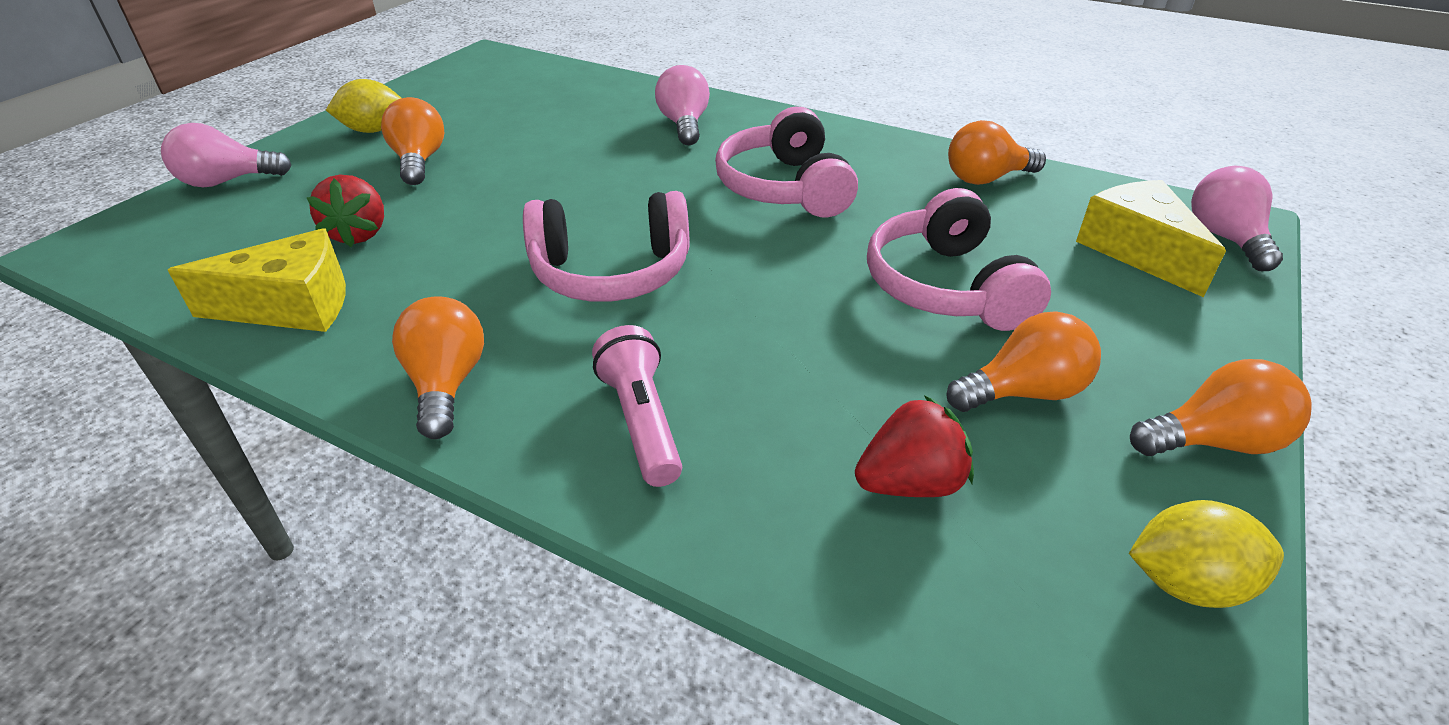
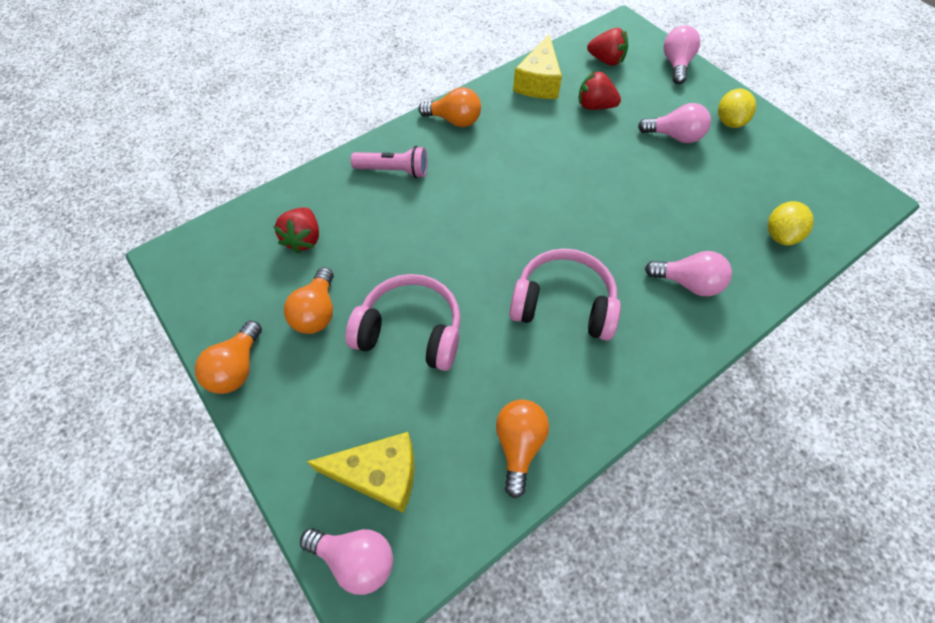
camera: 115 degrees right, 20 degrees up
orange light bulb [381,97,444,185] -> pink light bulb [638,103,711,143]
pink headphones [523,191,690,302] -> none
yellow lemon [1129,500,1284,608] -> yellow lemon moved to [768,201,814,246]
none -> red strawberry [587,28,628,66]

